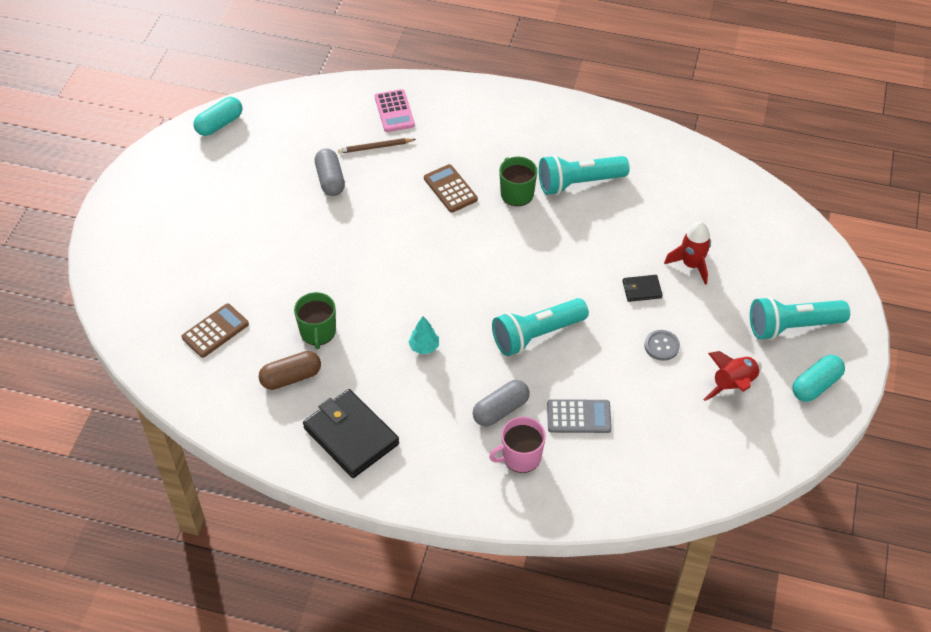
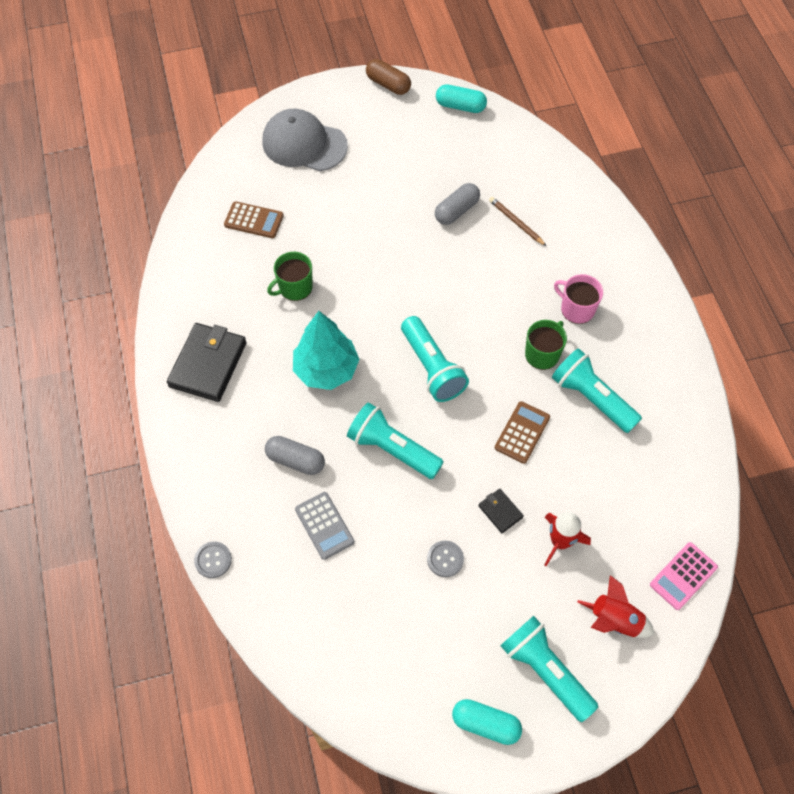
camera: 60 degrees right, 10 degrees up
brown capsule [259,351,321,390] -> brown capsule moved to [366,59,411,95]
pink calculator [375,89,415,132] -> pink calculator moved to [650,542,718,610]
turquoise tree [409,316,439,354] -> turquoise tree [293,311,360,390], size x2.23
brown calculator [424,164,478,213] -> brown calculator moved to [495,401,550,464]
pink mug [489,417,546,473] -> pink mug moved to [554,274,603,324]
red rocket [703,351,762,401] -> red rocket moved to [577,575,654,638]
none -> grey button [194,542,232,578]
none -> grey cap [262,109,348,171]
none -> turquoise flashlight [401,316,469,402]

